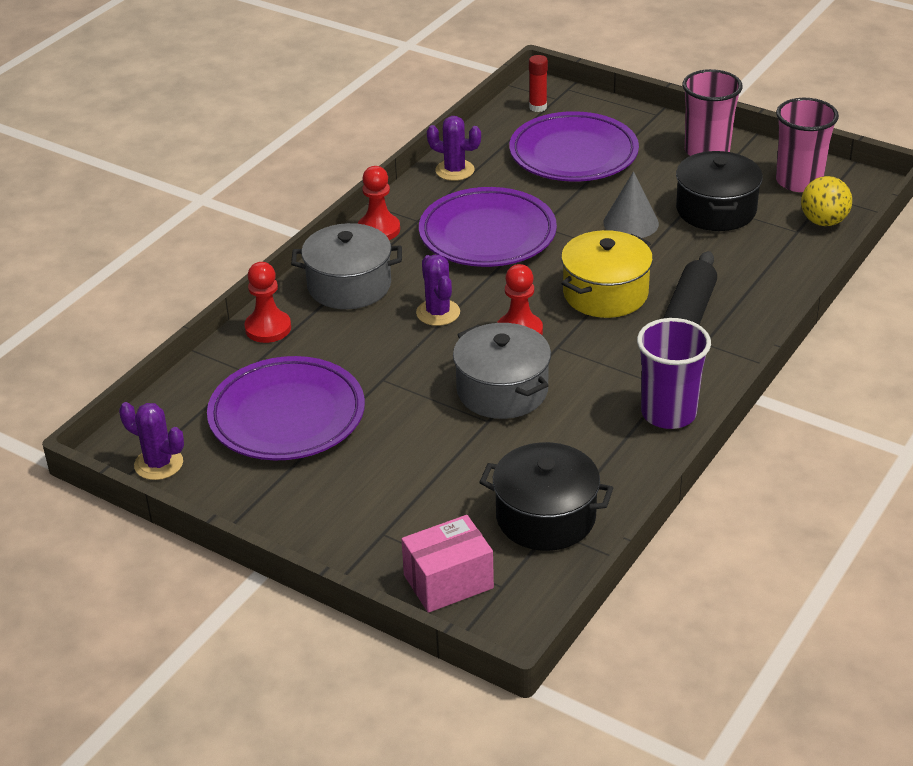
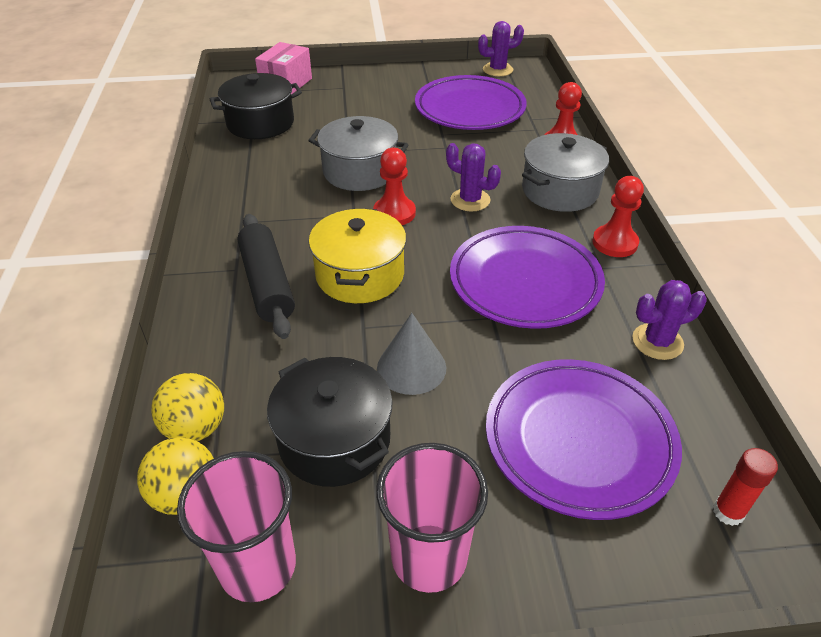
camera: 140 degrees right, 5 degrees up
purple cup [637,318,711,429] -> none
none -> yellow ball [151,373,224,441]

